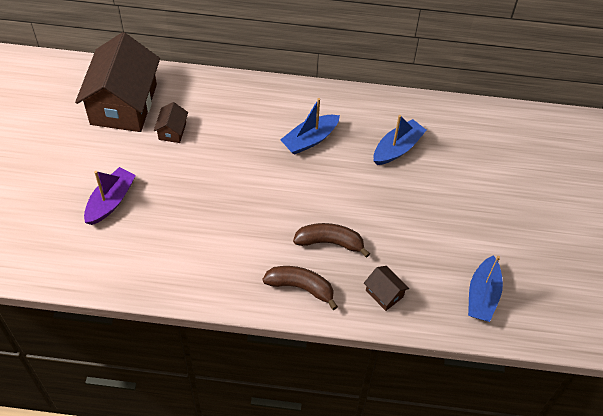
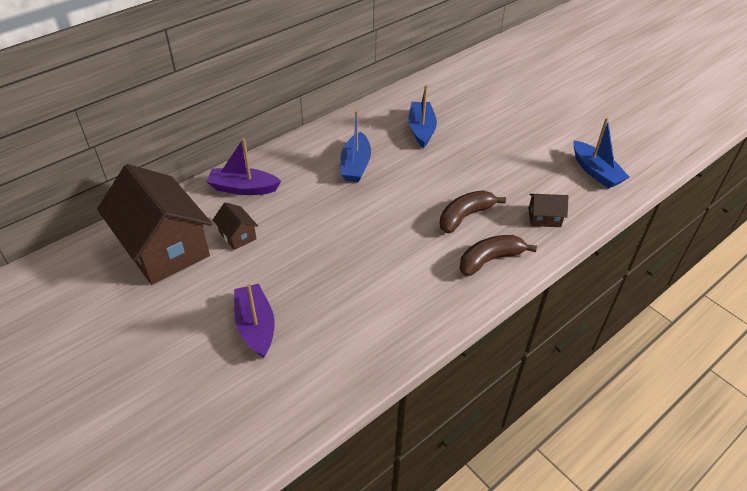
camera: 45 degrees left, 10 degrees down
none -> purple boat [206,138,281,195]

